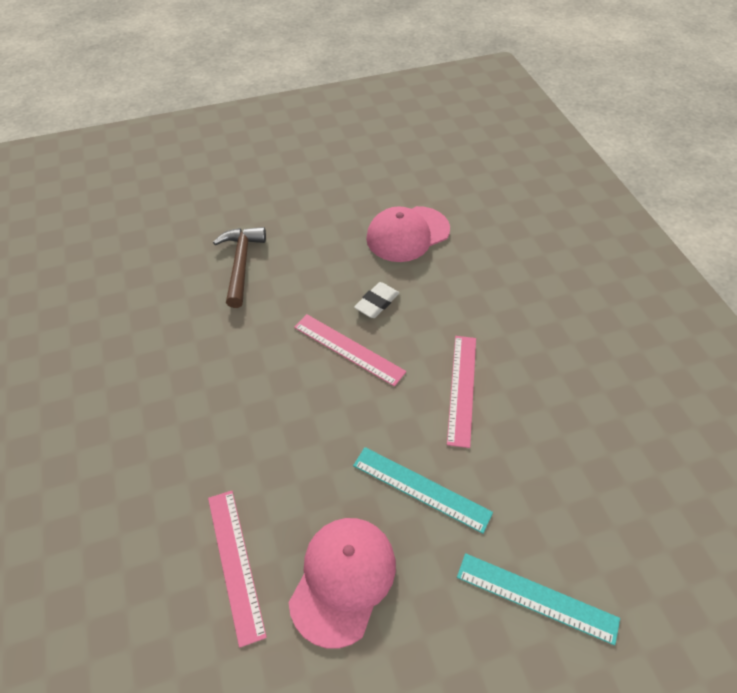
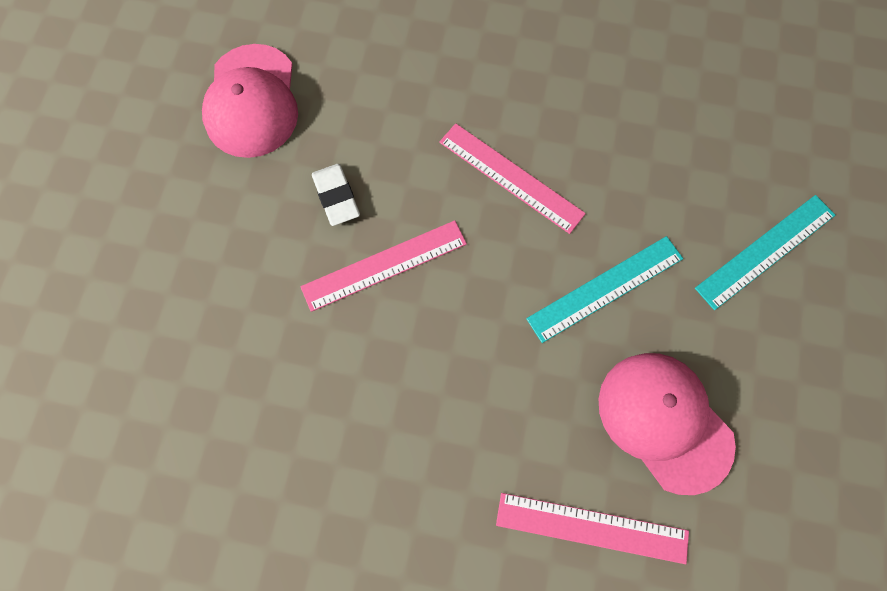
camera: 60 degrees left, 20 degrees up
brown hammer [213,227,266,308] -> none

